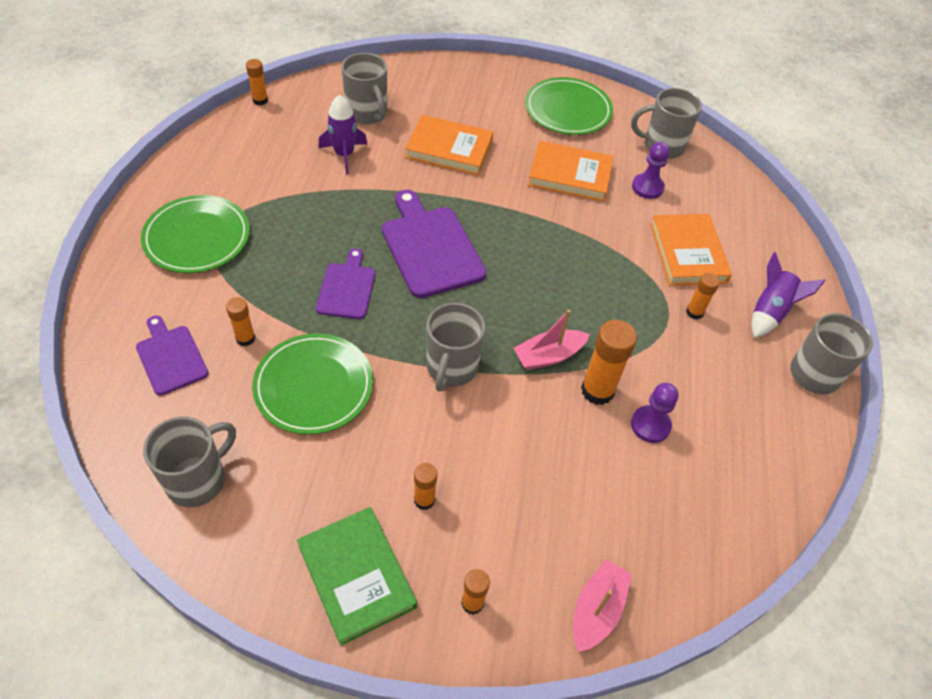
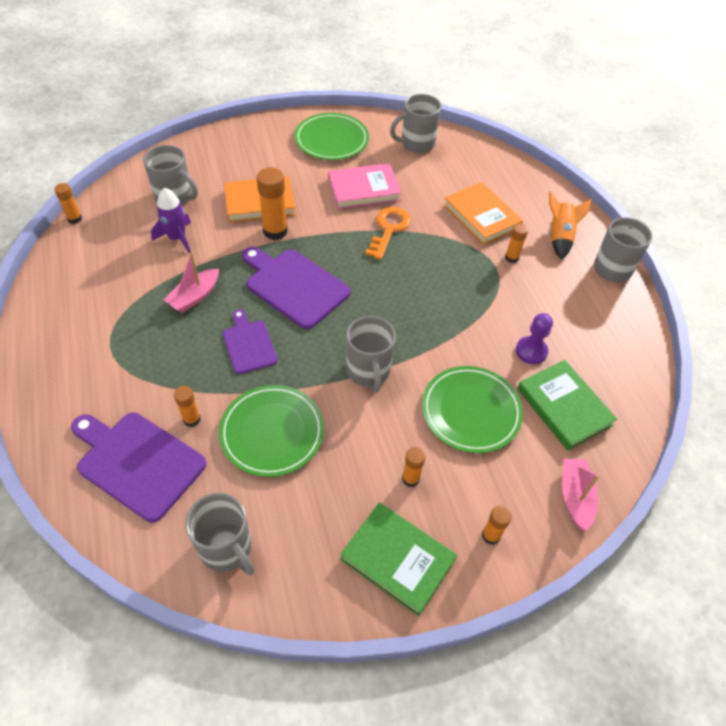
camera: 25 degrees left, 0 degrees up
purple cutting board [136,316,208,396] -> purple cutting board [71,412,207,523], size x1.66
green plate [141,195,250,273] -> green plate moved to [422,366,523,453]
grey mug [143,417,236,507] -> grey mug turned 120 degrees clockwise [185,493,255,575]
pink boat [514,310,590,370] -> pink boat moved to [164,252,219,313]
orange book [528,141,614,202] -> pink book [328,163,402,209]
orange glue stick [581,320,637,405] -> orange glue stick moved to [257,167,288,240]
purple pawn [632,142,670,199] -> none
purple rocket [751,252,825,338] -> orange rocket [549,191,592,260]
none -> orange key [365,207,411,260]
none -> green book [517,360,617,450]

